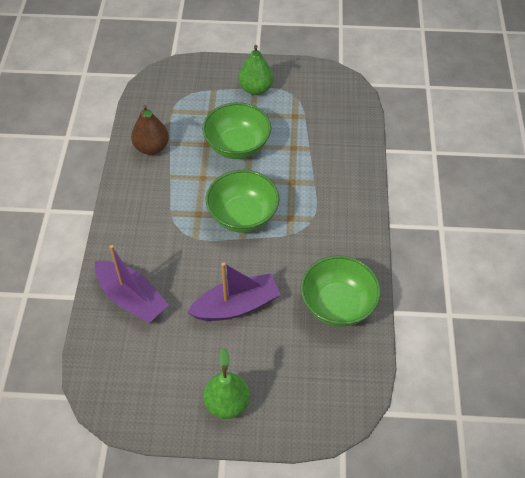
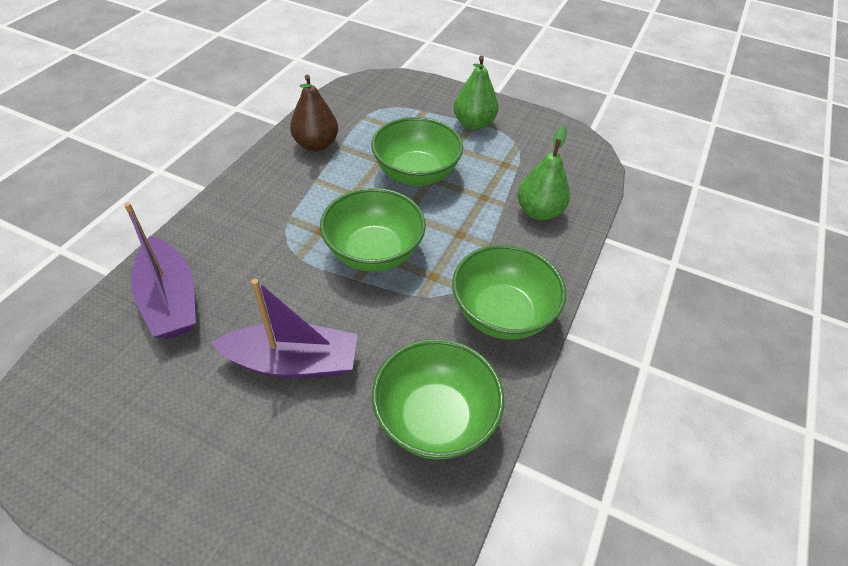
camera: 20 degrees right, 5 degrees down
green pear [203,348,250,419] -> green pear moved to [518,125,570,220]
none -> green bowl [452,244,566,340]

